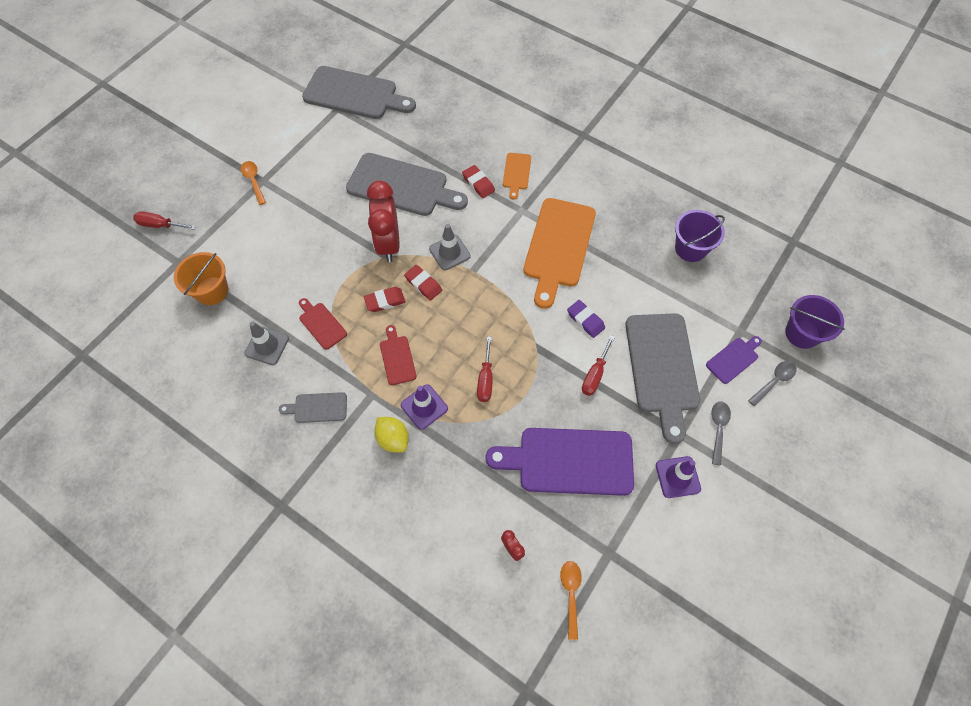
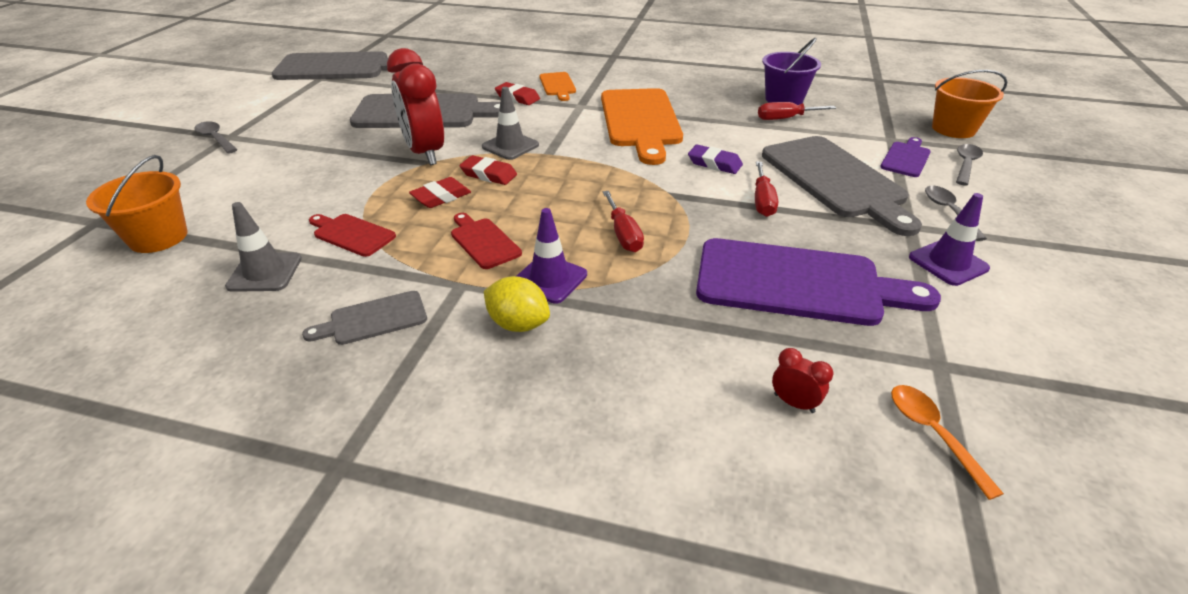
camera: 20 degrees left, 25 degrees down
red screwdriver [133,211,196,230] -> red screwdriver moved to [758,102,836,120]
orange spoon [241,161,266,205] -> grey spoon [195,121,237,154]
purple cutting board [486,428,634,496] -> purple cutting board turned 150 degrees counterclockwise [696,238,941,326]
purple bucket [785,295,845,349] -> orange bucket [932,70,1007,138]

